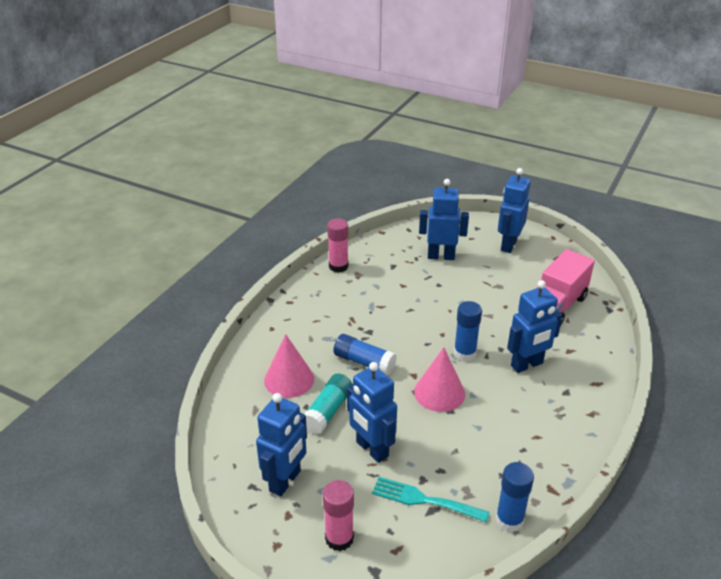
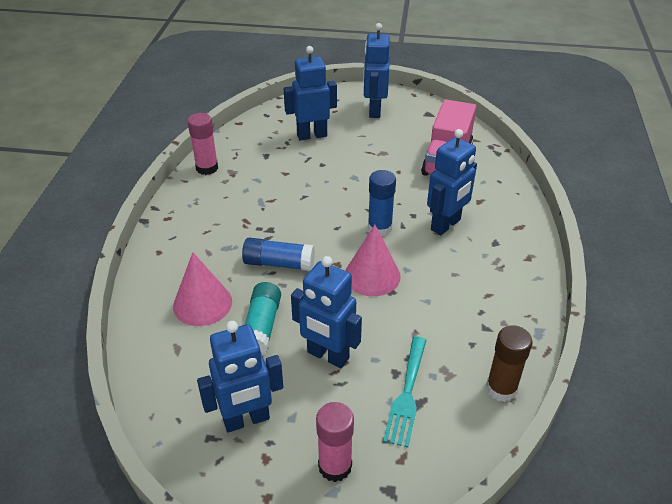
camera: 20 degrees left, 5 degrees up
blue robot [256,393,307,497] -> blue robot turned 60 degrees clockwise [197,321,283,433]
turquoise fork [372,477,489,523] -> turquoise fork turned 75 degrees counterclockwise [383,336,426,448]
blue glue stick [496,462,534,532] -> brown glue stick [486,325,532,402]

